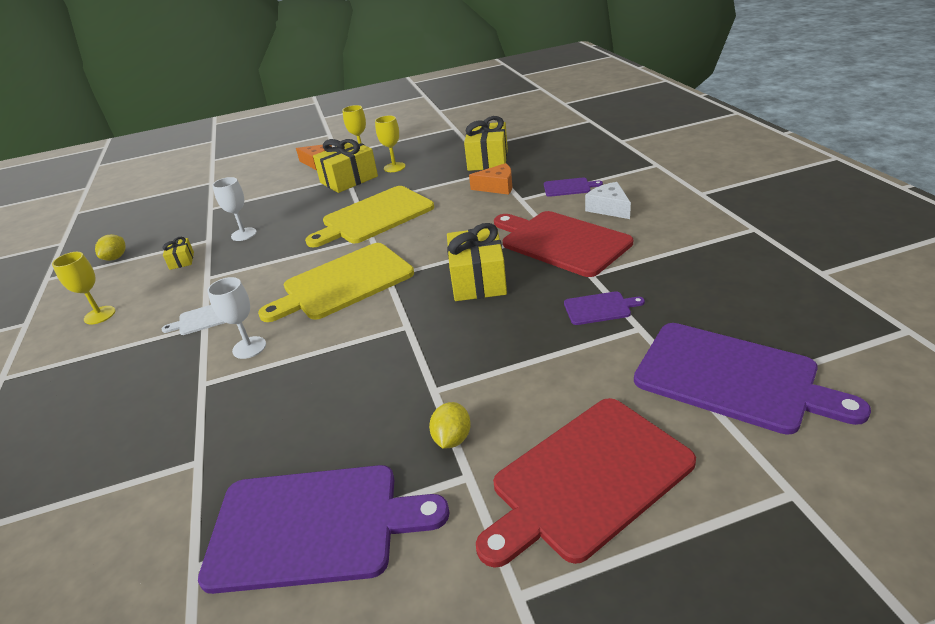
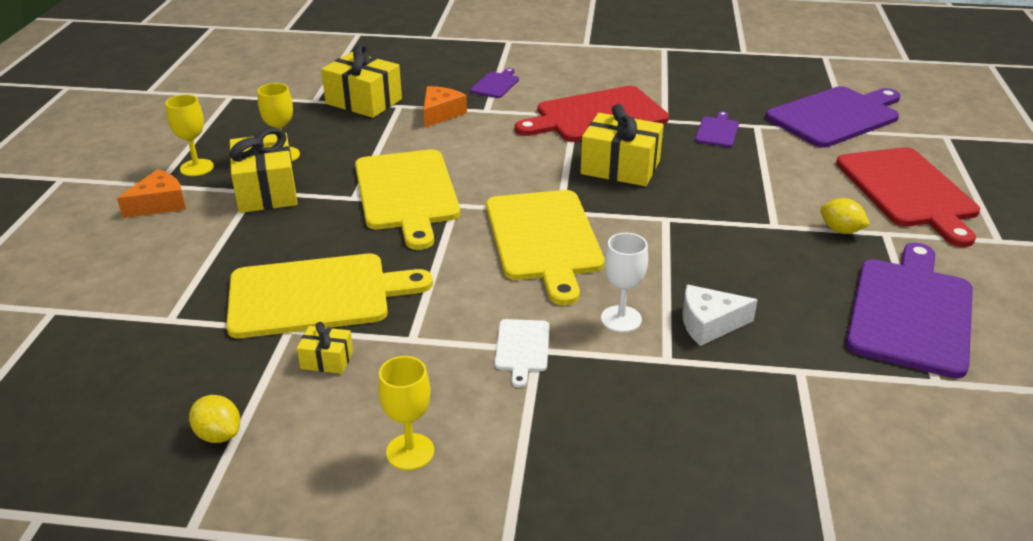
camera: 70 degrees left, 0 degrees up
white goblet [212,177,257,241] -> yellow cutting board [226,254,433,338]
white cheese [585,182,631,219] -> white cheese moved to [682,285,758,346]

